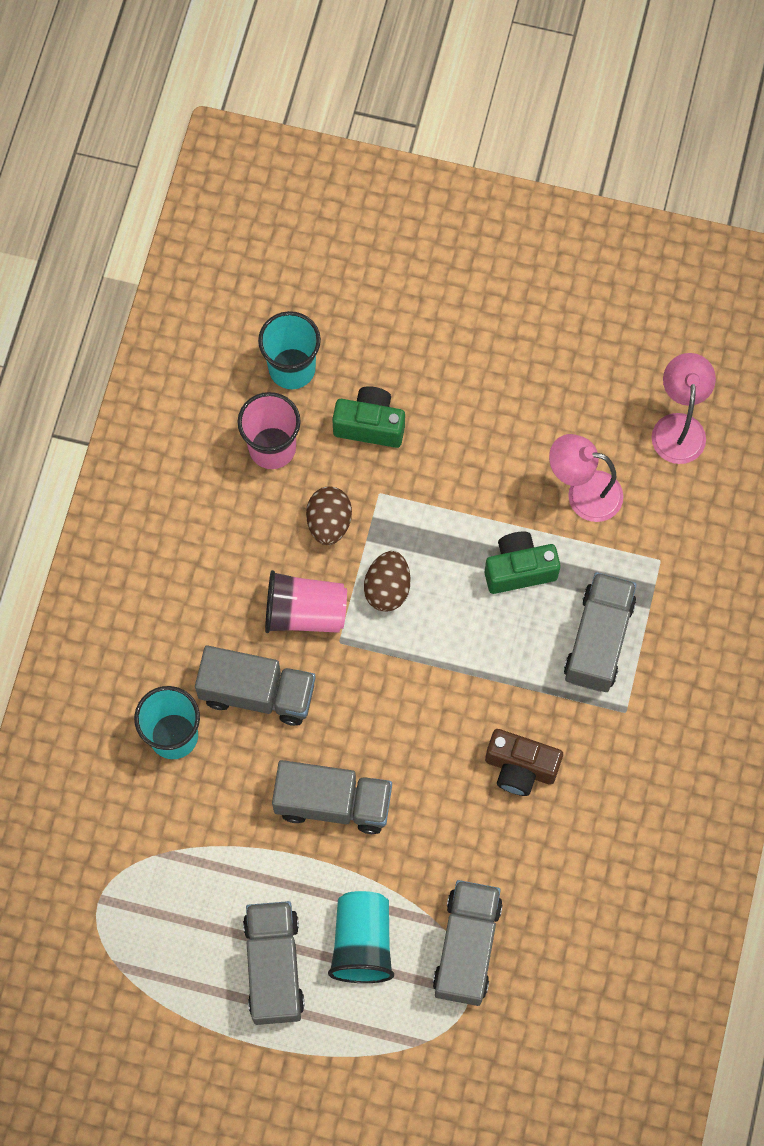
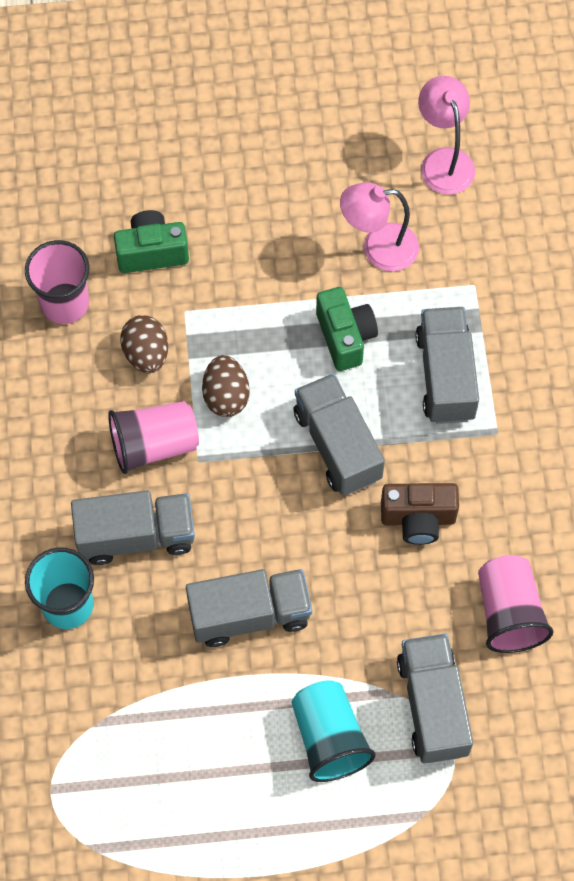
camera: 20 degrees left, 5 degrees down
grey truck [243,901,305,1025] -> grey truck moved to [294,373,385,495]
turquoise cup [258,311,321,389] -> none
green camera [485,532,560,594] -> green camera turned 105 degrees clockwise [316,287,378,371]
none -> pink cup [478,555,553,653]

